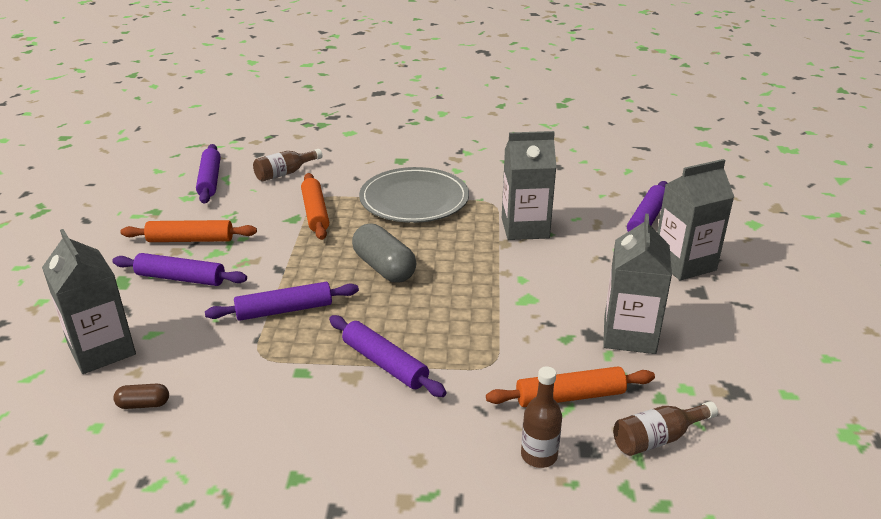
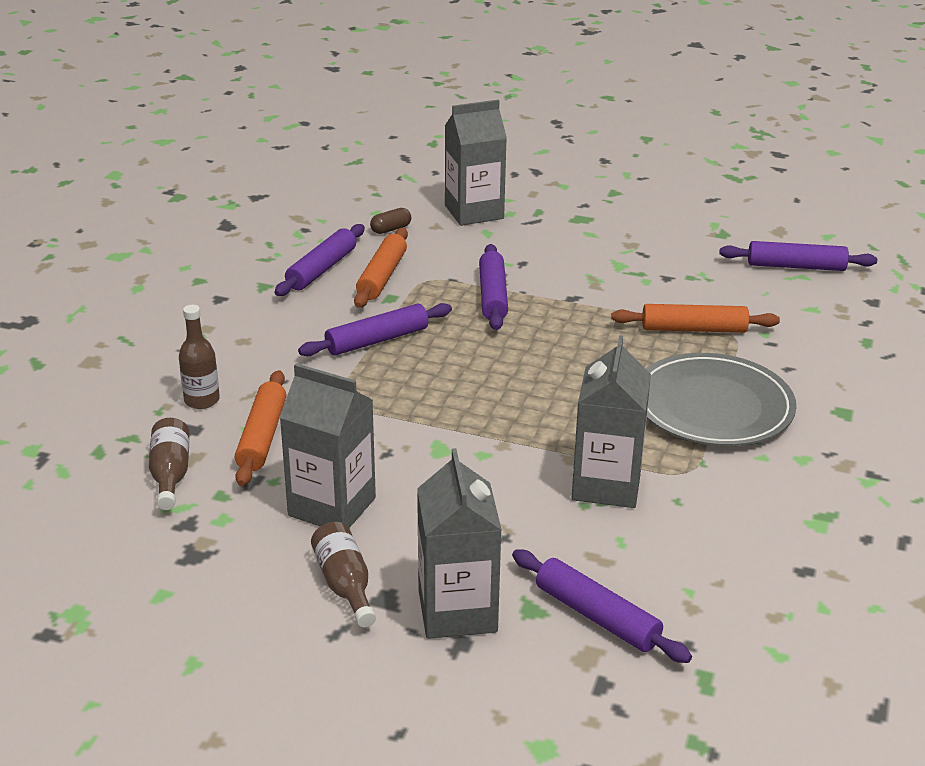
camera: 105 degrees right, 0 degrees up
purple rolling pin [112,253,247,286] -> purple rolling pin moved to [275,224,365,296]
brown capsule [113,384,169,409] -> brown capsule turned 45 degrees clockwise [370,208,411,234]
orange rolling pin [121,220,257,242] -> orange rolling pin moved to [354,228,408,308]
brown bottle [253,149,323,182] -> brown bottle moved to [311,522,376,627]
grey capsule [352,223,416,283] -> none

